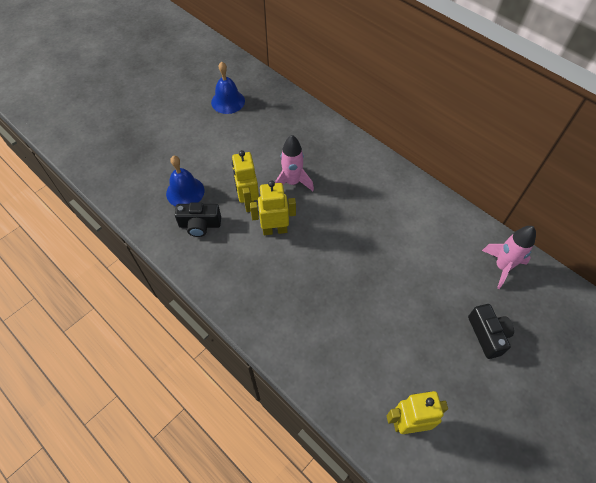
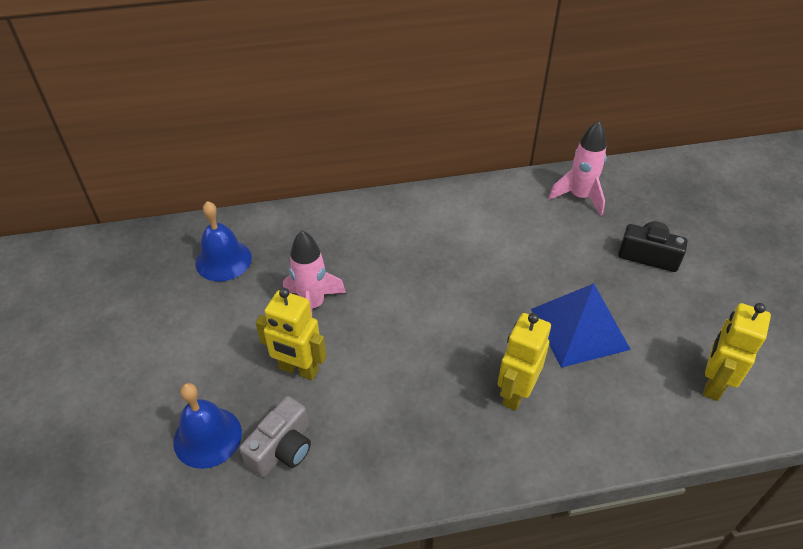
camera: 55 degrees left, 10 degrees down
black camera [175,202,221,237] -> grey camera [239,396,311,477]
blue bell [211,62,245,114] -> blue bell moved to [195,201,252,282]
yellow robot [250,180,296,235] -> yellow robot moved to [498,313,551,411]
none -> blue pyramid [531,283,631,368]

